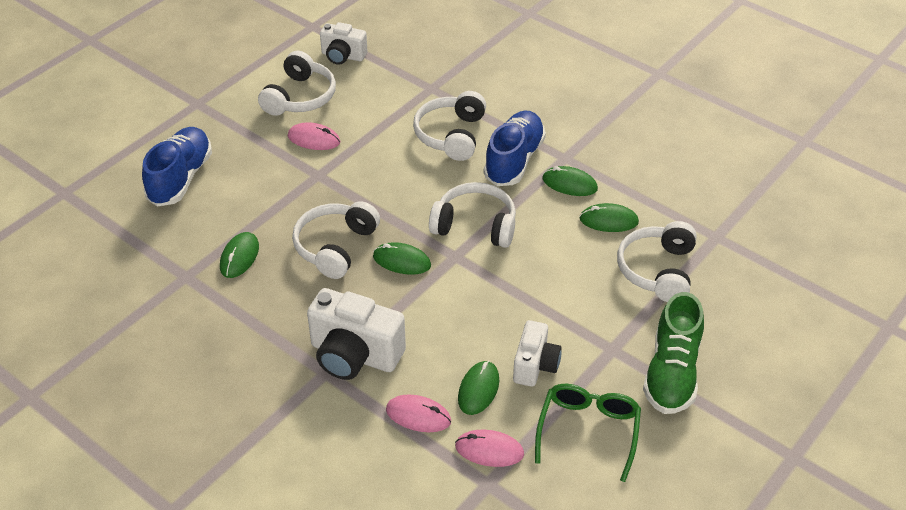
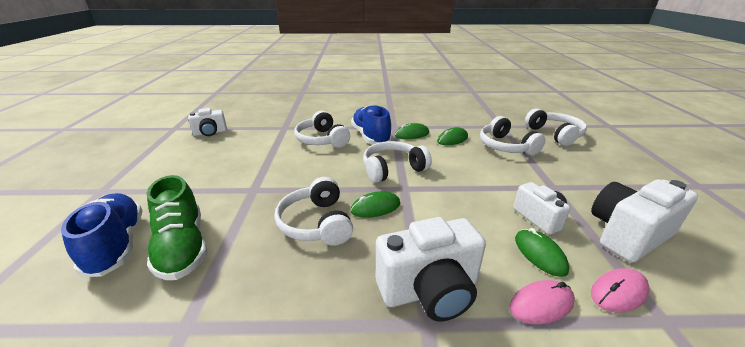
camera: 40 degrees left, 15 degrees down
green mouse [220,232,259,278] -> none
white headphones [258,51,336,116] -> white headphones moved to [525,108,587,146]
pink mouse [288,122,340,150] -> none
green glasses [535,384,641,482] -> white camera [591,180,698,263]
green shoe [643,292,704,414] -> green shoe moved to [147,175,207,280]

